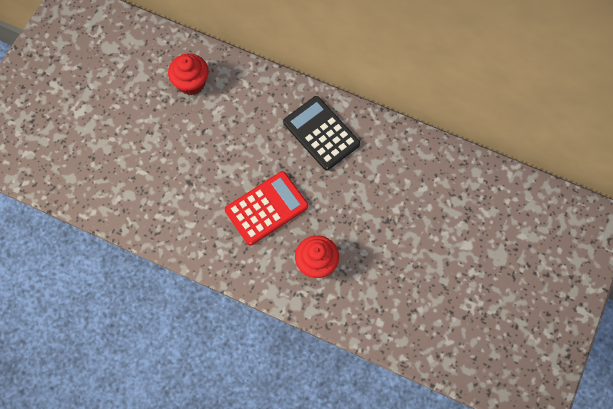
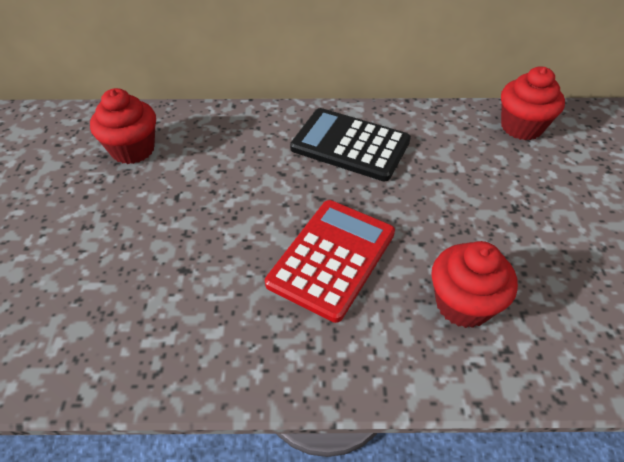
camera: 25 degrees left, 20 degrees down
none -> red cupcake [501,66,565,140]

